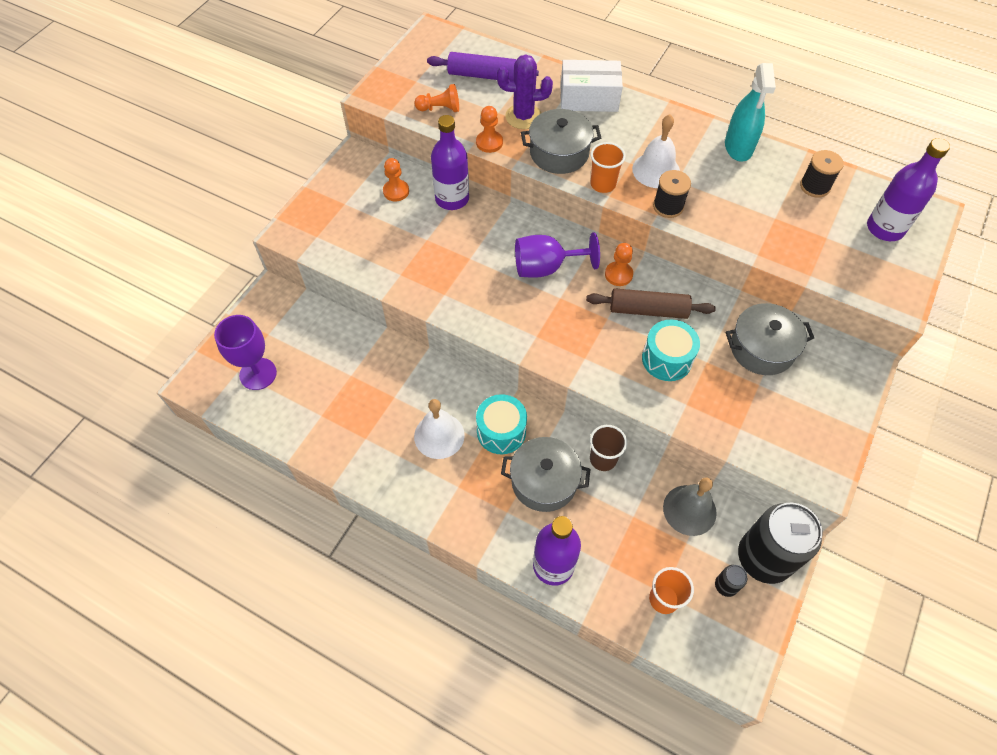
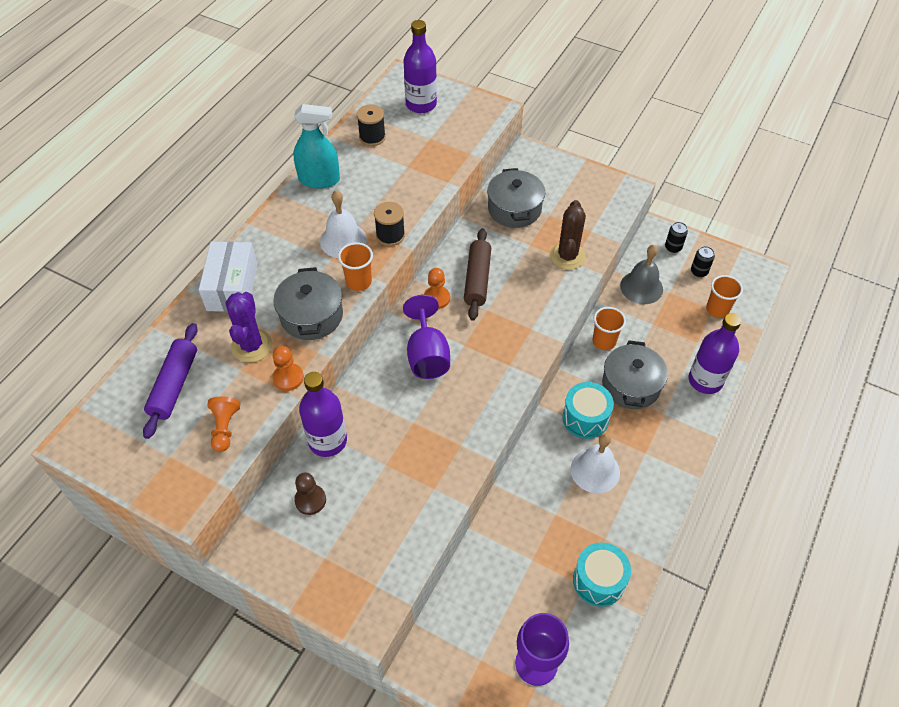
camera: 90 degrees left, 5 degrees down
orange pawn [383,158,409,201] -> brown pawn [294,472,326,515]
brown cup [590,425,627,471] -> orange cup [592,307,626,350]
turquoise drum [642,320,700,381] -> turquoise drum moved to [573,542,631,607]
black can [738,503,823,584] -> black can [665,222,688,253], size x0.41
none -> brown cactus [550,200,586,270]

